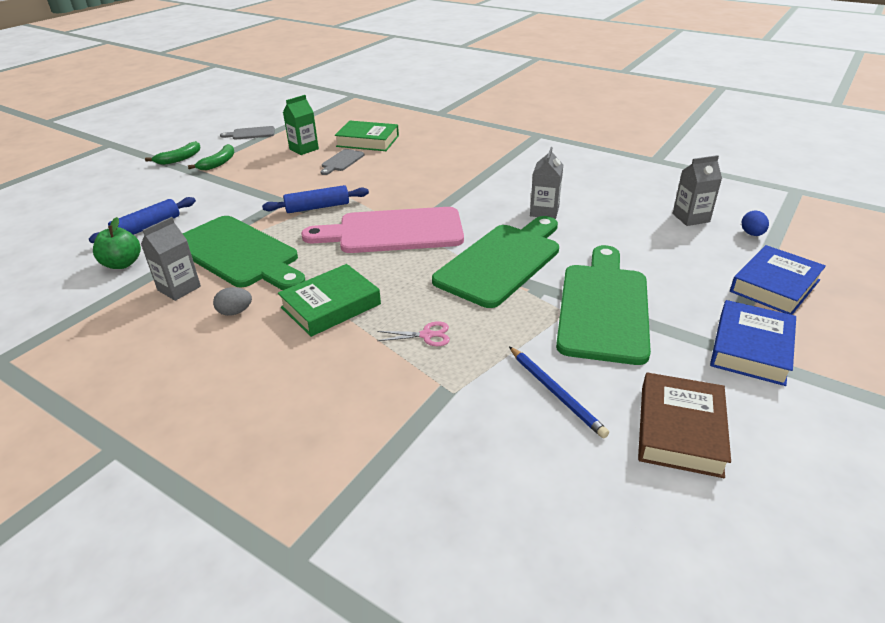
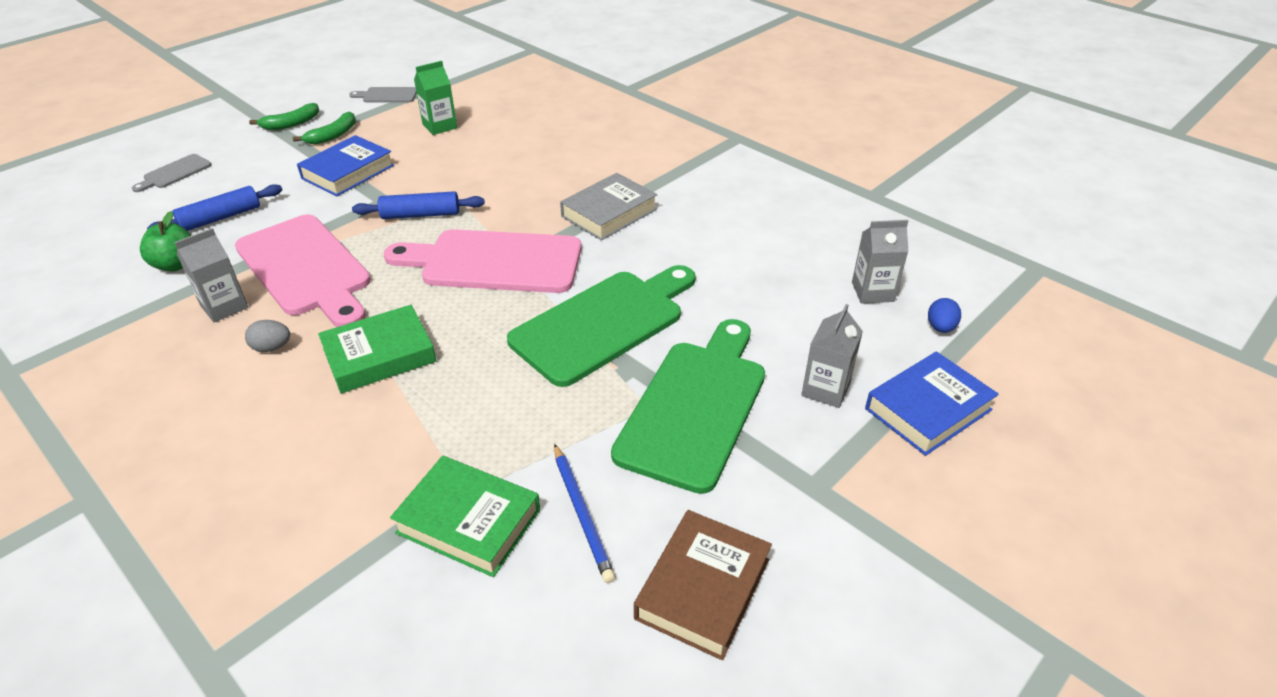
camera: 10 degrees right, 5 degrees up
green cutting board [182,216,306,290] -> pink cutting board [235,214,371,327]
grey cutting board [320,149,364,175] -> grey cutting board moved to [132,154,212,192]
green book [335,121,399,151] -> green book moved to [390,456,540,577]
pink scissors [377,321,450,346] -> none
grey carton [530,147,563,219] -> grey carton moved to [801,304,863,408]
blue book [710,300,796,386] -> blue book moved to [297,135,394,196]
none -> grey book [560,173,658,241]

